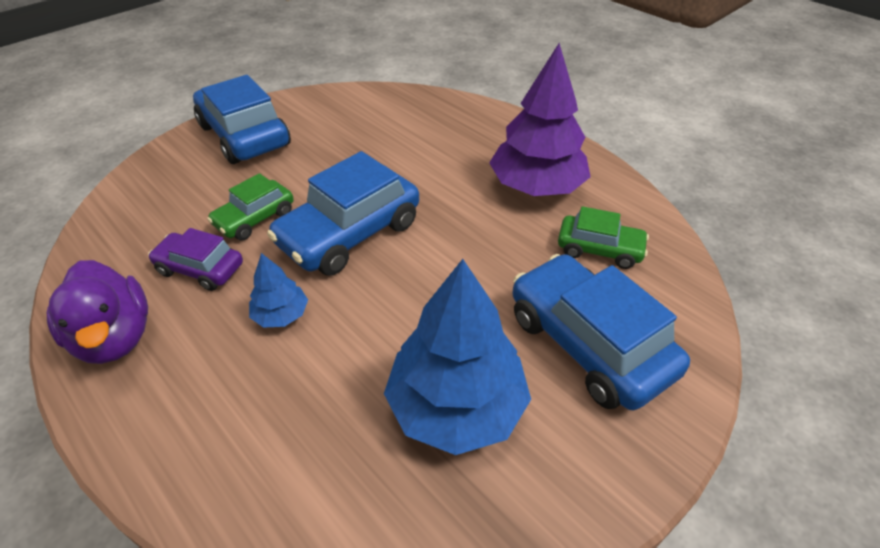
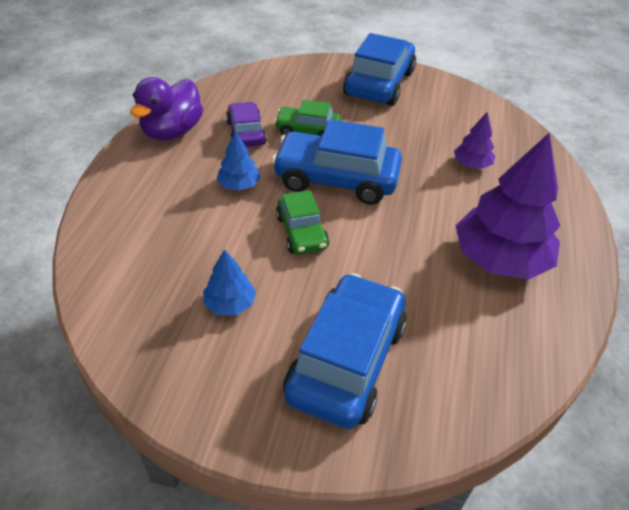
camera: 55 degrees right, 0 degrees up
blue tree [384,259,531,455] -> blue tree [203,249,256,315], size x0.48
green car [558,206,649,269] -> green car moved to [276,190,329,254]
none -> purple tree [454,112,495,169]

